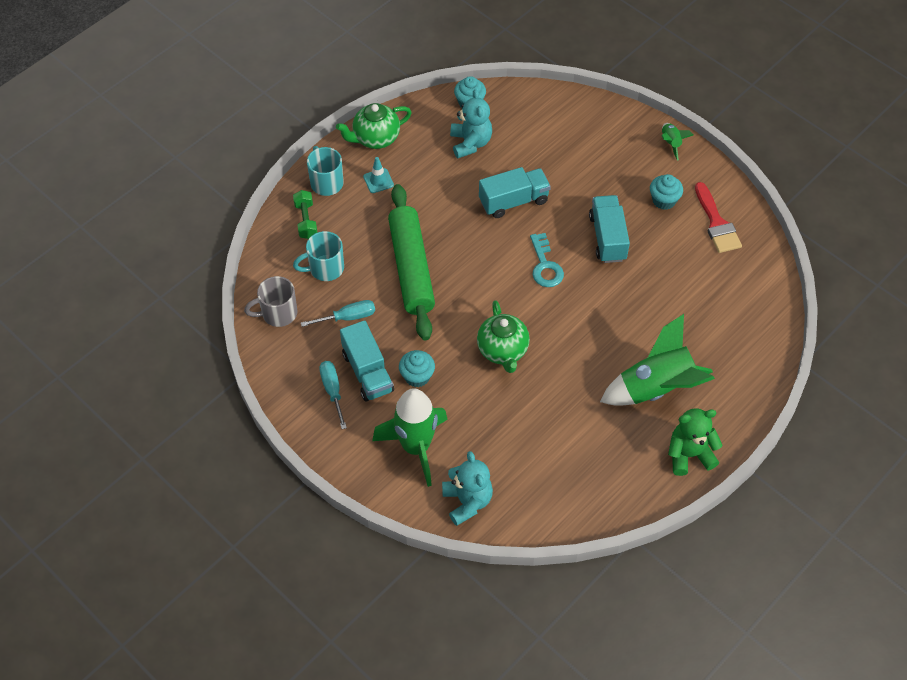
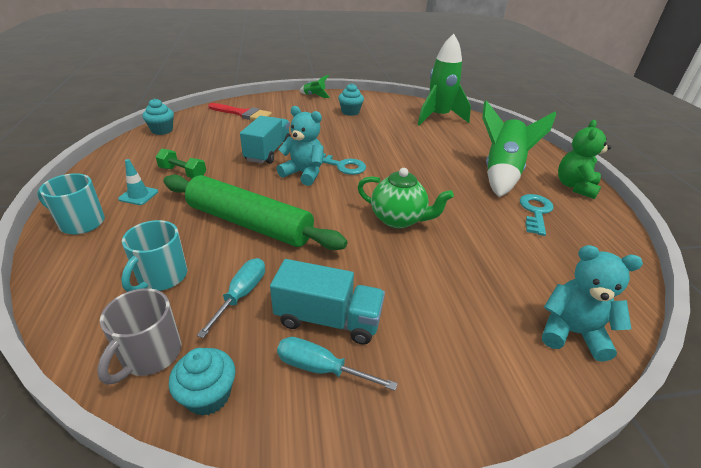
camera: 55 degrees left, 20 degrees down
green dumbbell [293,190,317,239] -> green dumbbell moved to [156,149,206,178]
green teapot [336,103,412,149] -> none
green rocket [372,388,448,487] -> green rocket moved to [417,34,471,126]
turquoise cupcake [399,350,435,387] -> turquoise cupcake moved to [169,348,235,416]
turquoise teddy bear [450,89,492,158] -> turquoise teddy bear moved to [277,106,324,186]
turquoise truck [589,195,630,263] -> none
red brush [695,182,742,253] -> red brush moved to [208,103,272,120]
none -> turquoise key [520,194,554,236]

